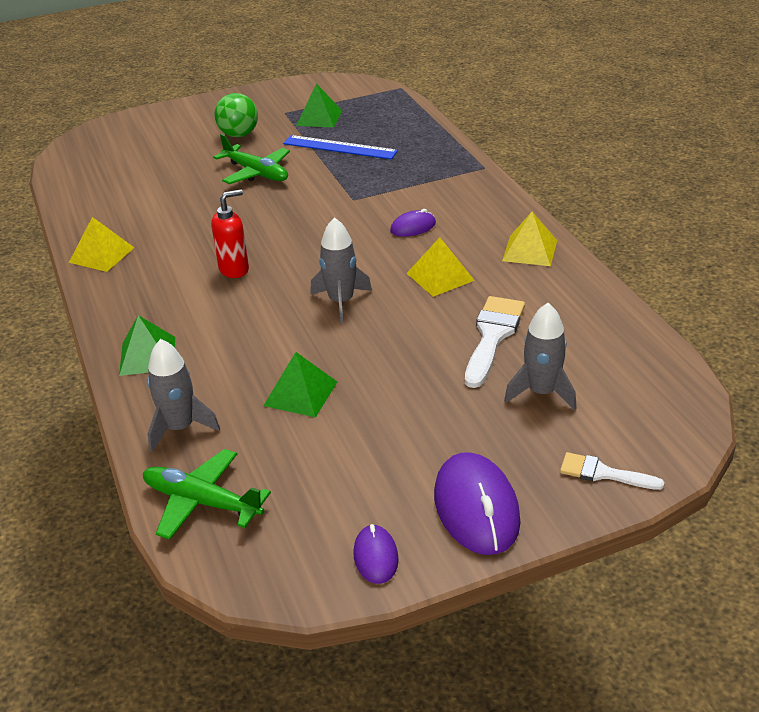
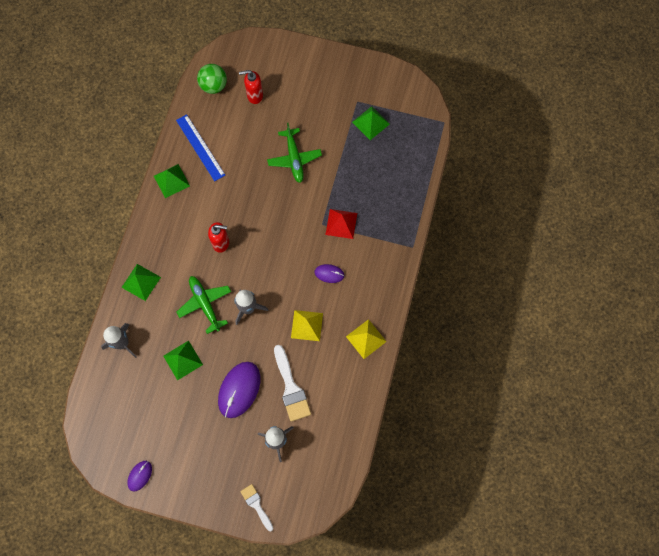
camera: 35 degrees right, 35 degrees up
yellow pyramid [69,217,134,272] -> green pyramid [154,164,190,198]
green plane [143,449,271,540] -> green plane moved to [177,276,231,334]
green ball [215,93,258,137] -> green ball moved to [197,64,227,94]
blue ruler [283,135,398,159] -> blue ruler moved to [176,114,225,181]
purple mouse [434,452,521,555] -> purple mouse moved to [218,362,260,418]
white brush [465,296,525,388] -> white brush turned 105 degrees clockwise [274,345,311,422]
none -> red soap dispenser [239,70,263,104]
none -> red pyramid [326,209,357,239]

